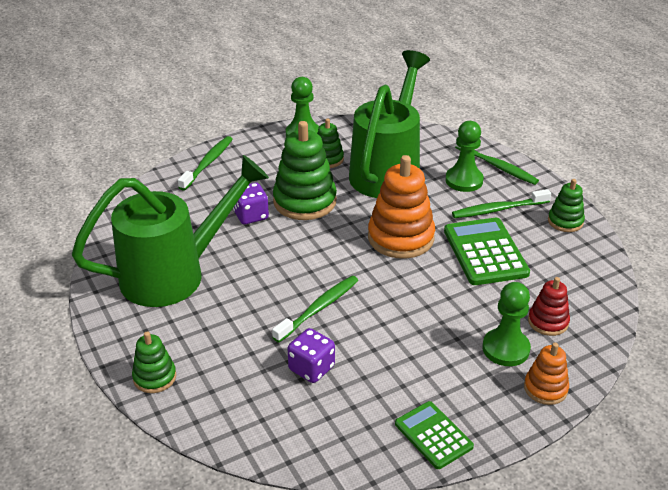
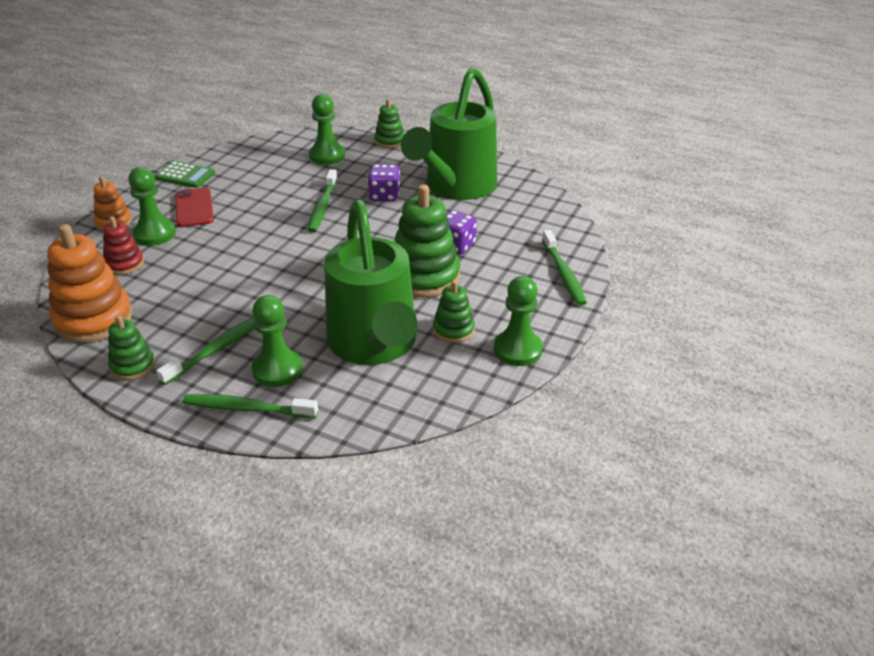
camera: 145 degrees right, 0 degrees up
purple dice [287,328,335,383] -> purple dice moved to [367,164,400,202]
orange stacking toy [368,155,435,259] -> orange stacking toy moved to [47,224,133,343]
green calculator [444,218,530,285] -> none
none -> red phone [175,187,214,227]
none -> green pawn [309,94,345,165]

